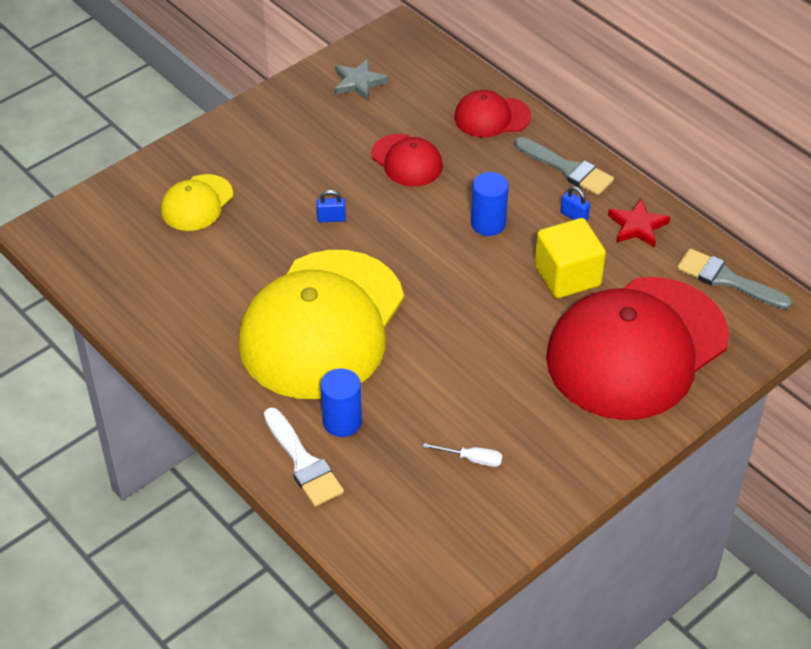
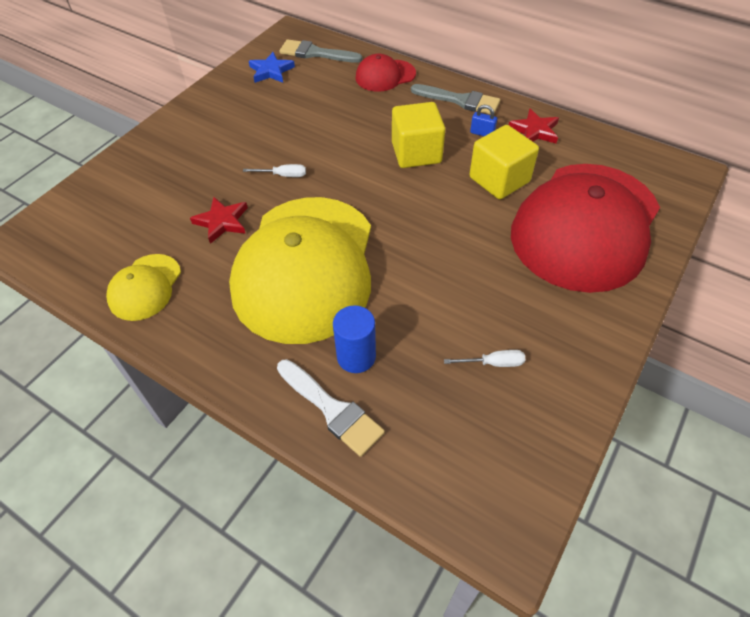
camera: 15 degrees left, 5 degrees up
yellow cap [161,174,233,231] -> yellow cap moved to [106,254,181,321]
blue padlock [316,190,346,222] -> white screwdriver [243,164,306,177]
grey star [335,59,389,101] -> blue star [249,52,295,83]
red cap [371,134,443,186] -> none
blue cylinder [471,172,509,236] -> yellow cube [392,102,445,168]
grey brush [677,248,792,310] -> grey brush moved to [280,39,362,63]
none -> red star [190,197,248,244]

